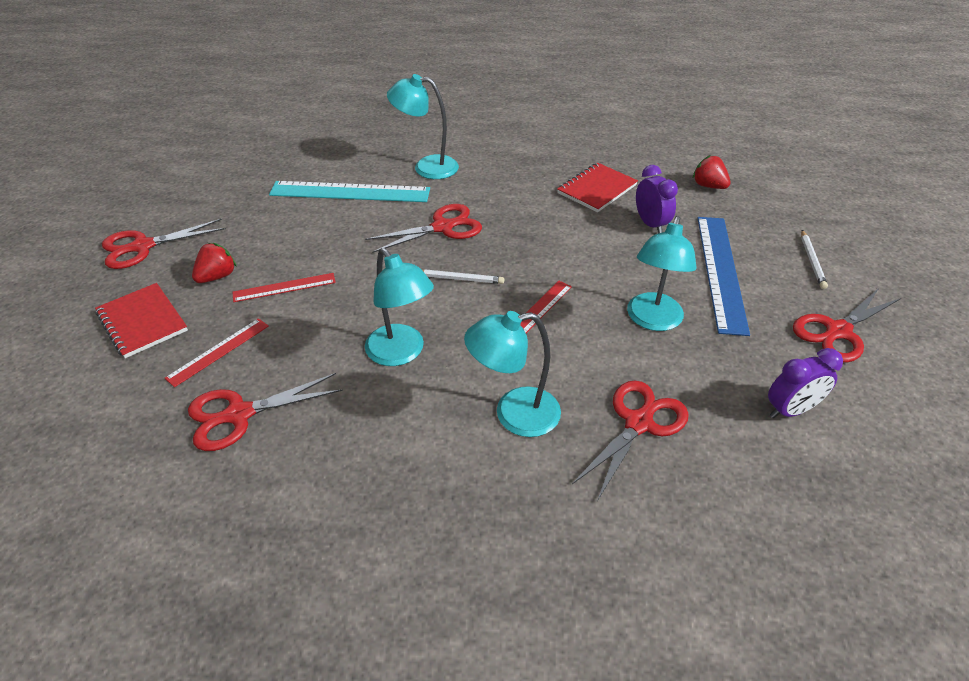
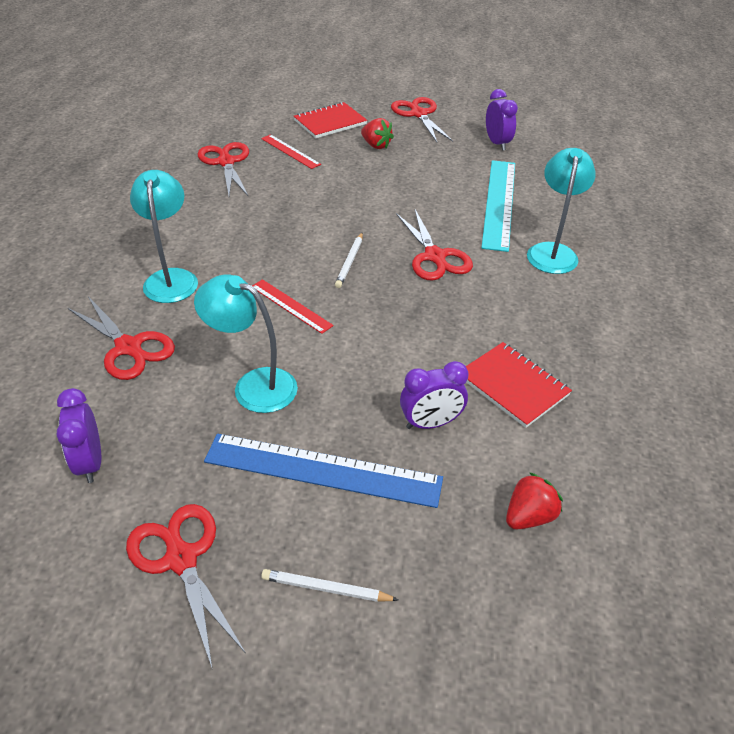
camera: 95 degrees right, 0 degrees up
red ruler [232,273,336,302] -> none
turquoise lamp [365,248,434,366] -> none
none -> purple clock [486,89,518,151]

